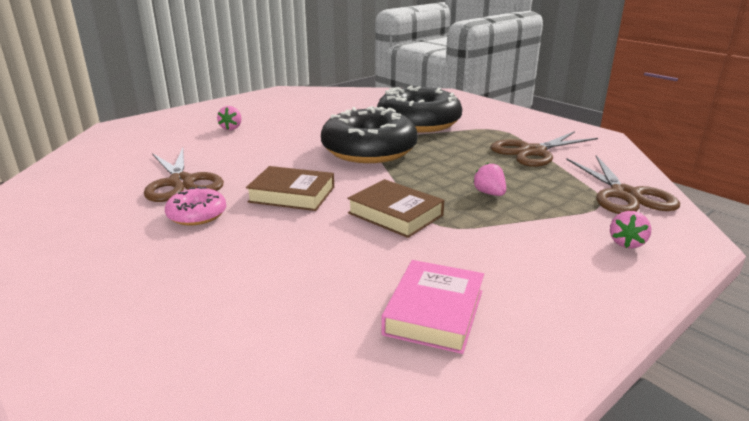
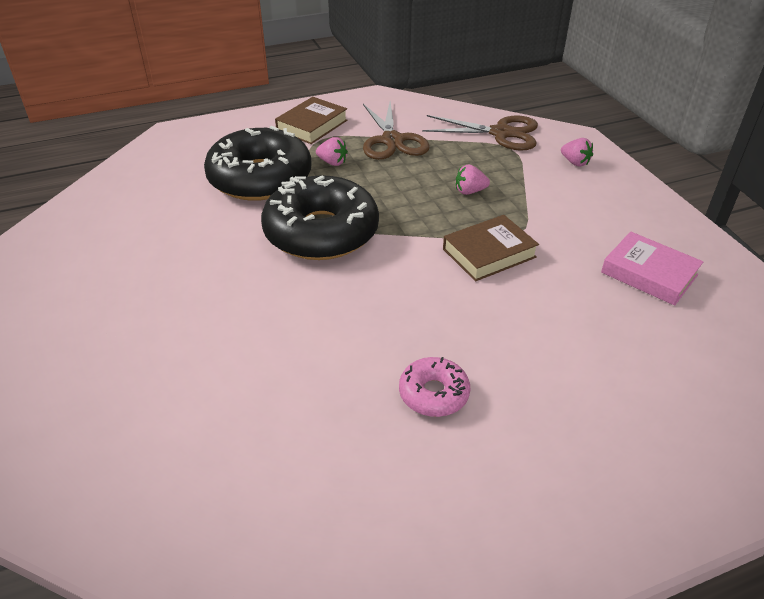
camera: 70 degrees left, 15 degrees up
brown scissors [144,148,224,202] -> none
pink strawberry [217,106,242,130] -> pink strawberry moved to [316,137,348,166]
brown book [246,166,334,211] -> brown book moved to [275,97,348,144]

